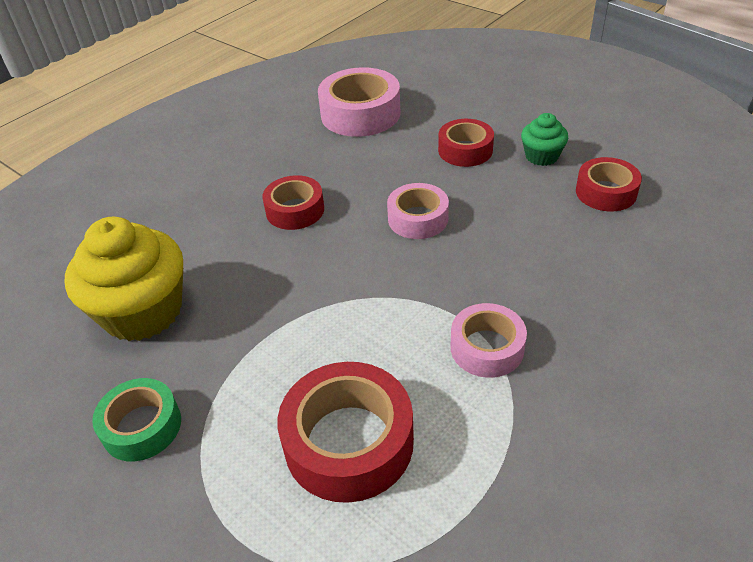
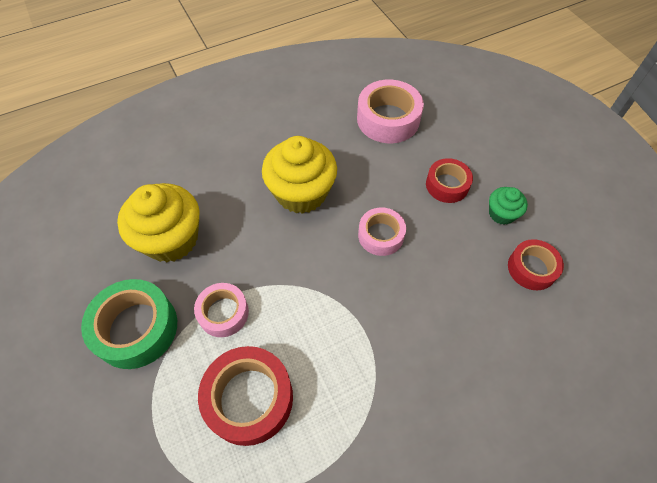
camera: 20 degrees right, 15 degrees up
green tape [92,378,181,461] -> green tape [81,279,177,369], size x1.60
red tape [262,175,324,230] -> yellow cupcake [262,136,337,214]
pink tape [451,303,527,378] -> pink tape moved to [194,283,249,337]

